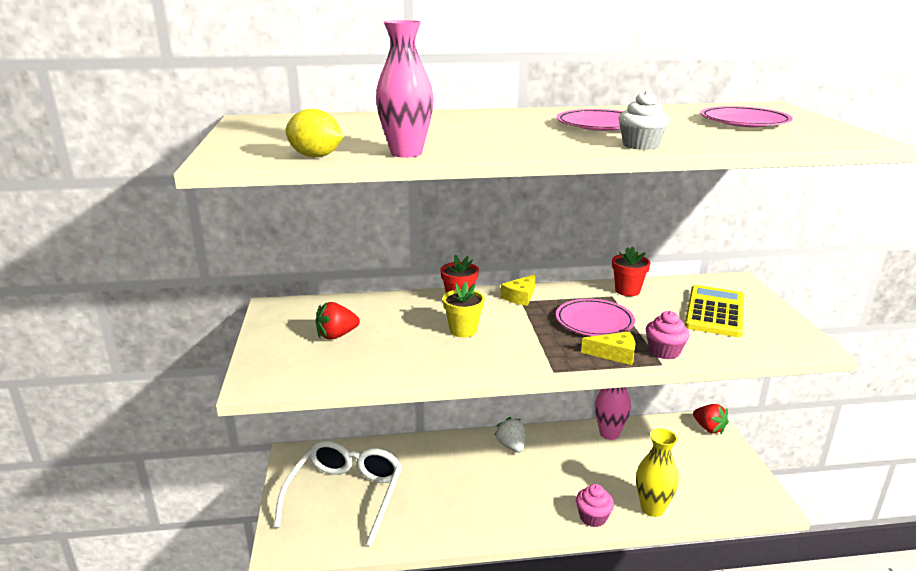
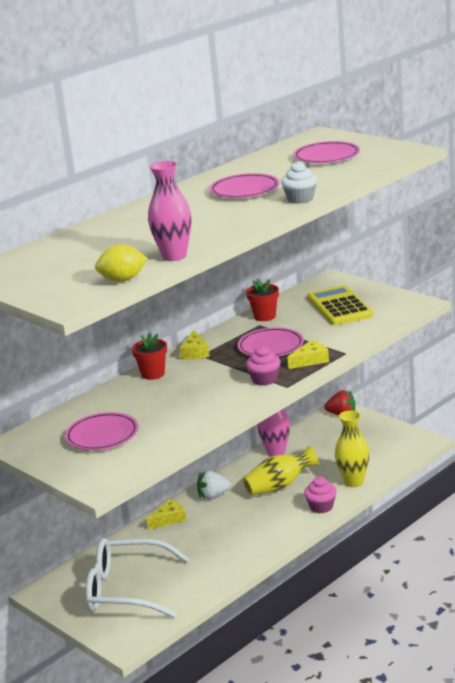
camera: 35 degrees left, 0 degrees up
white glasses [274,440,402,546] -> white glasses turned 60 degrees counterclockwise [85,538,189,618]
red strawberry [315,302,360,339] -> pink plate [65,412,138,450]
yellow flower pot [443,282,485,337] -> none
white strawberry [494,417,525,453] -> white strawberry turned 45 degrees counterclockwise [197,470,231,500]
pink cupcake [646,311,690,360] -> pink cupcake moved to [246,346,281,386]
none -> yellow cheese [147,499,186,530]
none -> yellow vase [243,446,319,495]

